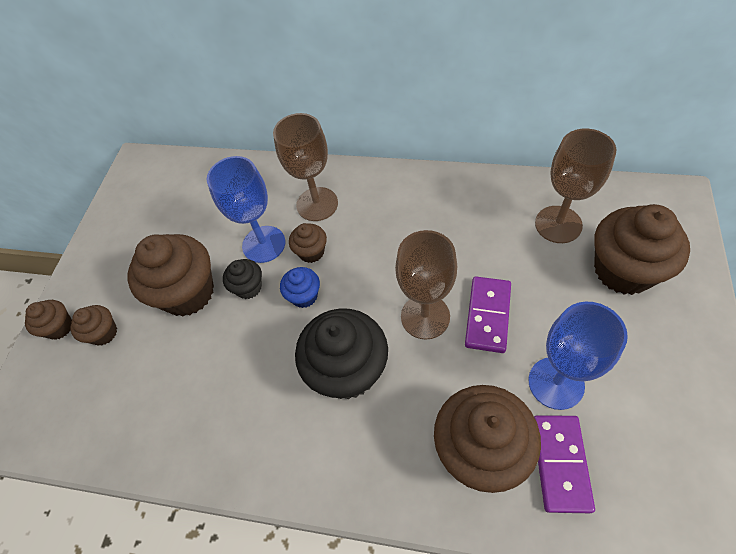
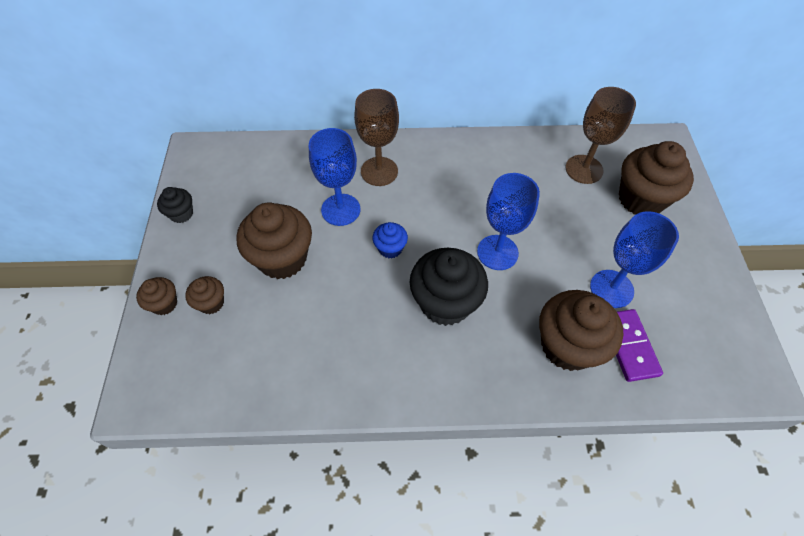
camera: 20 degrees left, 0 degrees up
black cupcake [223,259,262,299] -> black cupcake moved to [157,187,193,223]
brown cupcake [289,223,327,263] -> none
brown goblet [395,230,457,339] -> blue goblet [477,173,540,270]
purple domino [465,277,511,353] -> none

